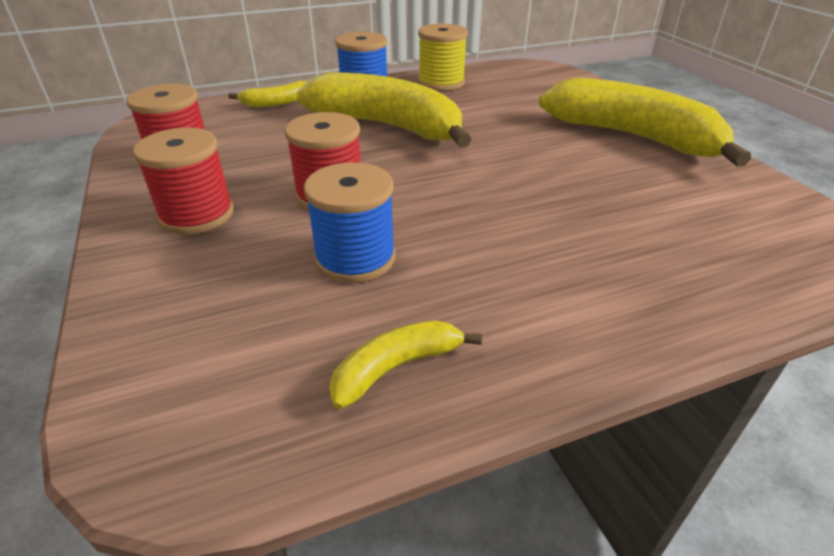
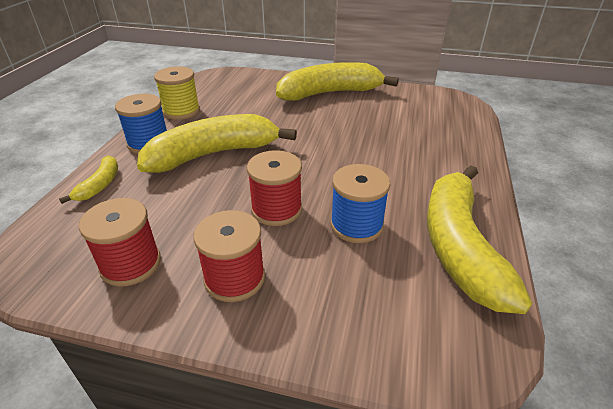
camera: 55 degrees left, 0 degrees up
yellow banana [329,320,482,409] -> yellow banana [427,166,532,314], size x2.20

